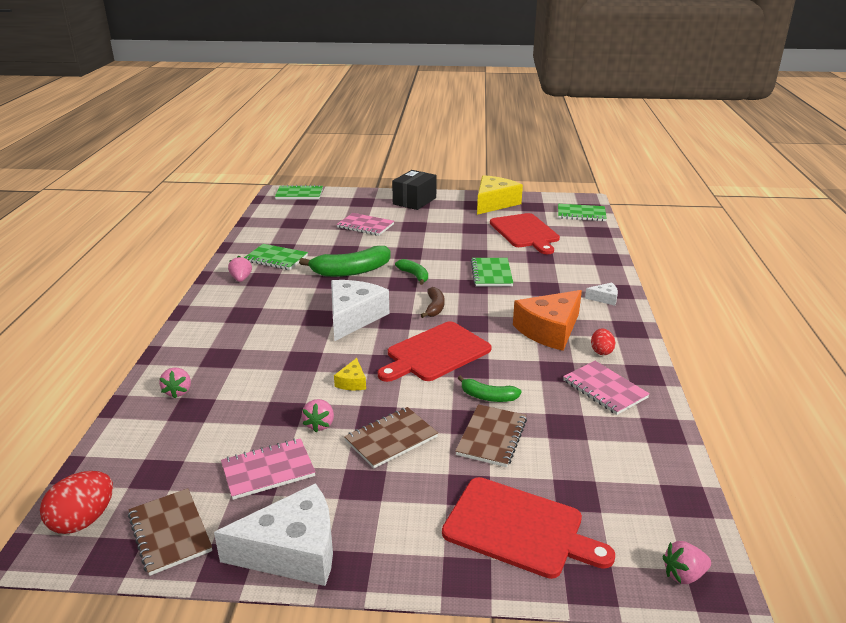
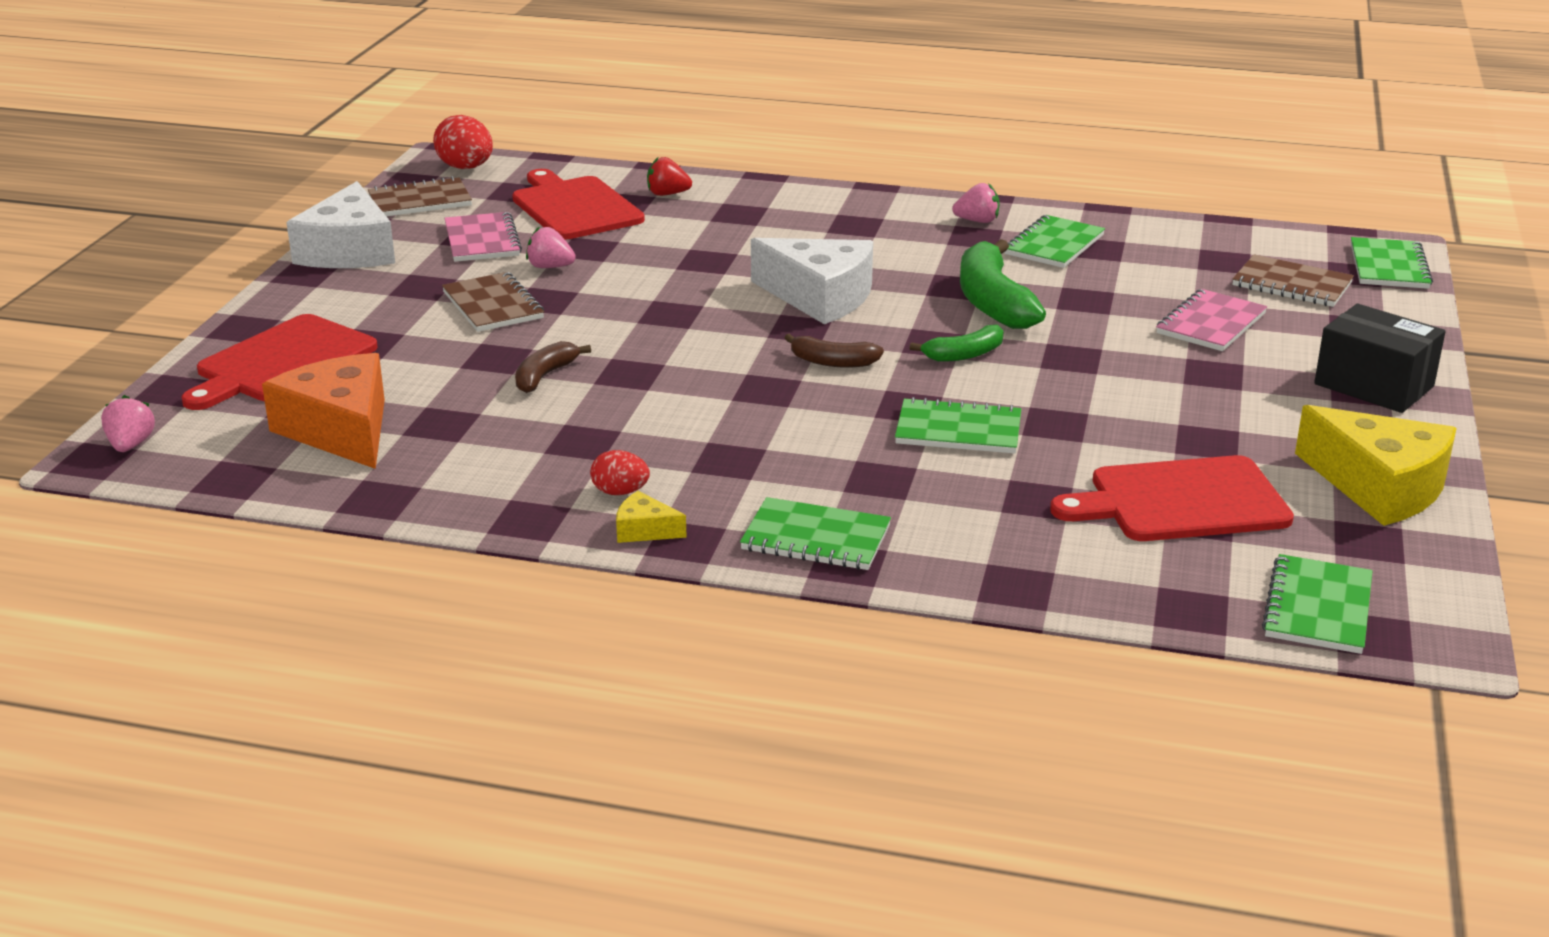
camera: 100 degrees right, 0 degrees up
pink strawberry [159,367,191,398] -> red strawberry [647,157,692,196]
yellow cheese [334,358,366,390] -> yellow cheese moved to [616,491,687,543]
red cutting board [378,321,492,382] -> red cutting board moved to [512,169,645,240]
brown notebook [455,404,527,467] -> brown notebook moved to [1233,254,1354,307]
green banana [458,375,522,402] -> brown banana [515,341,591,393]
orange cheese [513,290,582,351] -> orange cheese moved to [262,353,385,469]
pink notebook [563,361,650,415] -> none
white cheese [585,282,618,306] -> green notebook [740,497,891,570]

